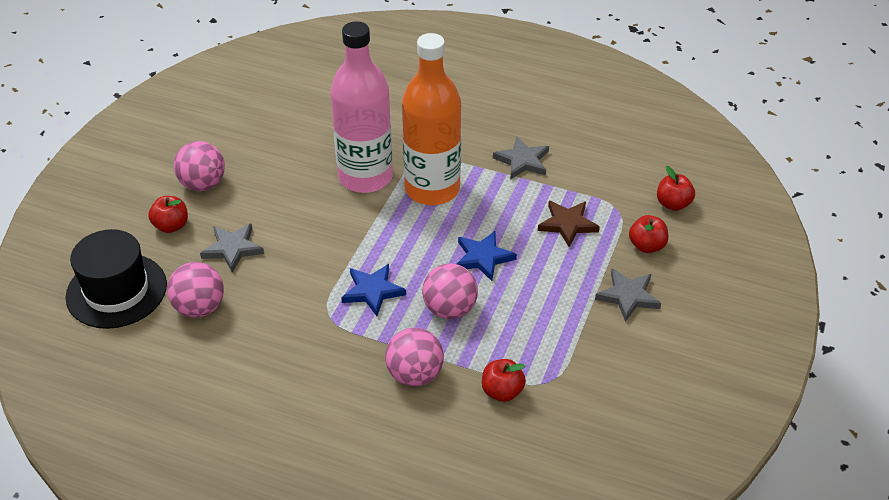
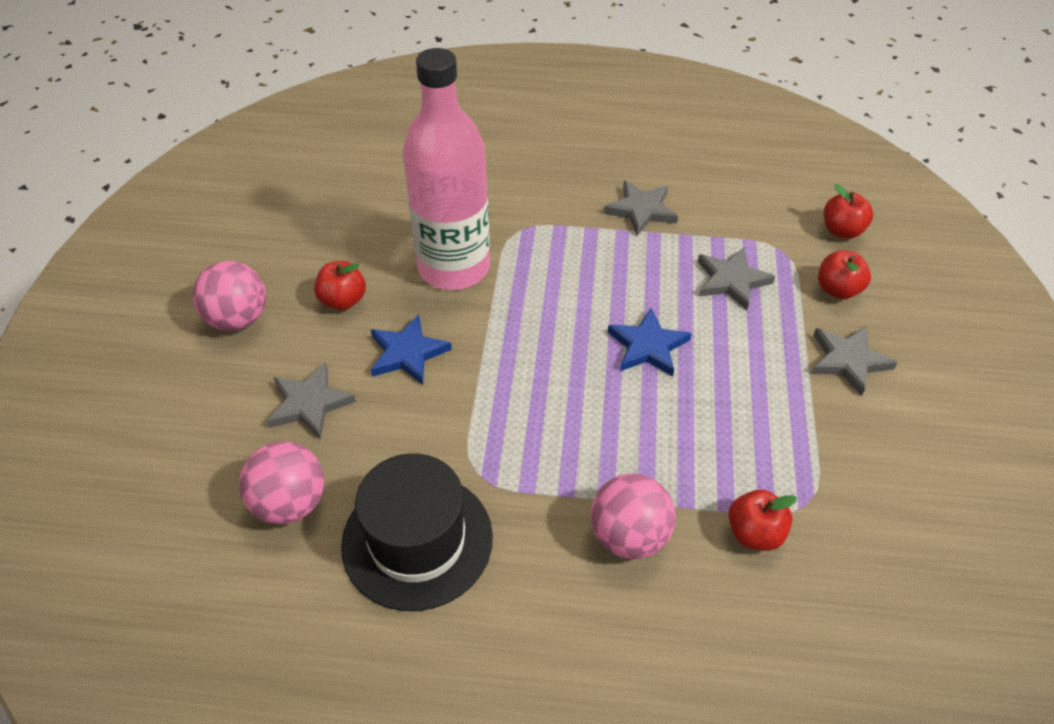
camera: 15 degrees left, 5 degrees up
black hat [65,229,167,329] -> black hat moved to [341,453,493,611]
red apple [148,196,188,233] -> red apple moved to [314,261,366,310]
blue star [341,264,406,316] -> blue star moved to [371,314,452,385]
orange bottle [402,33,461,205] -> none
pink ball [422,263,478,319] -> none
brown star [538,201,600,247] -> grey star [698,247,775,310]

